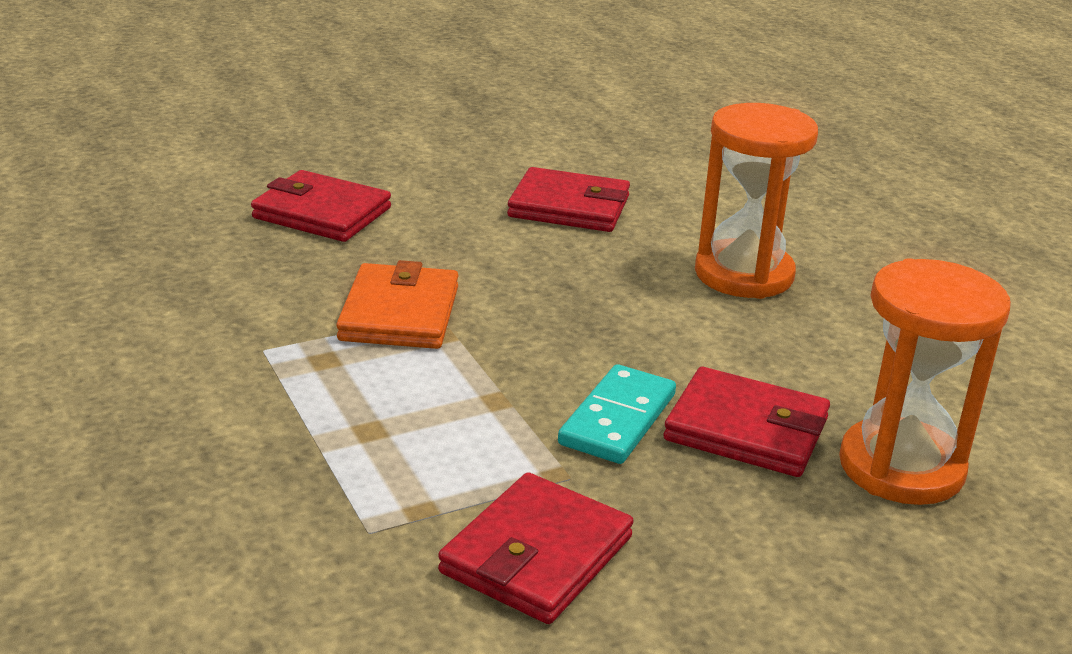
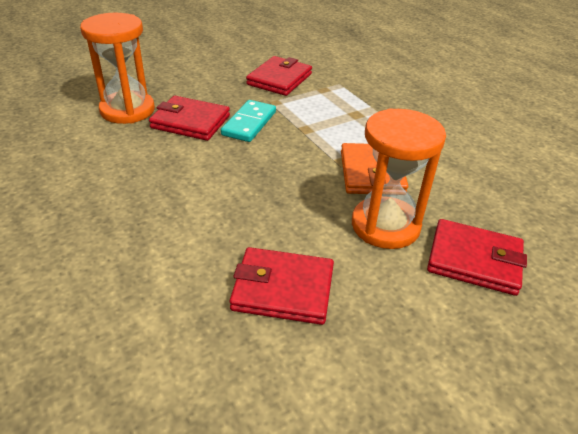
camera: 175 degrees right, 10 degrees up
orange hourglass [695,103,818,299] -> orange hourglass moved to [352,108,446,249]

